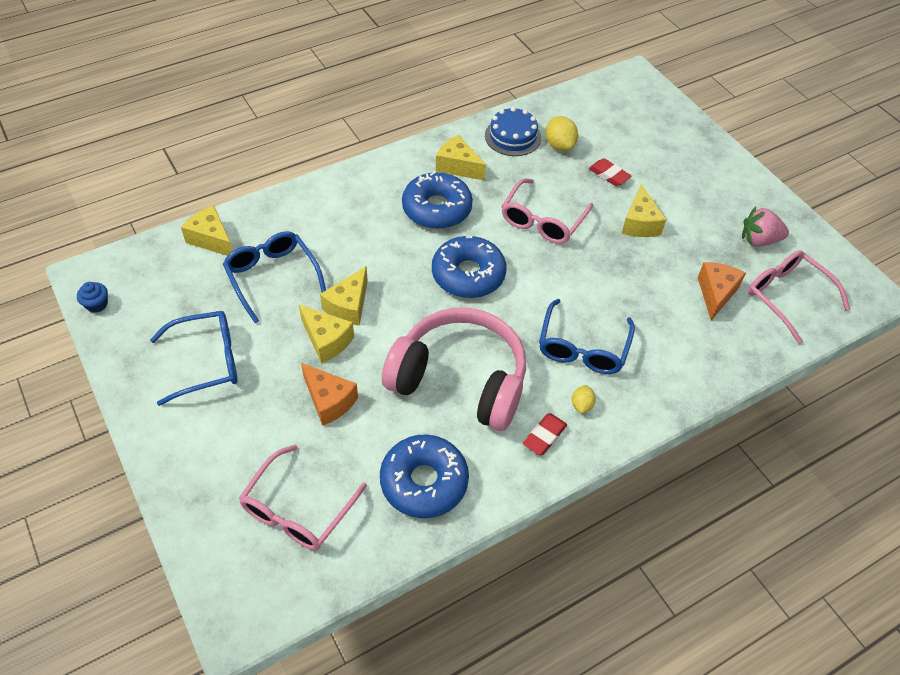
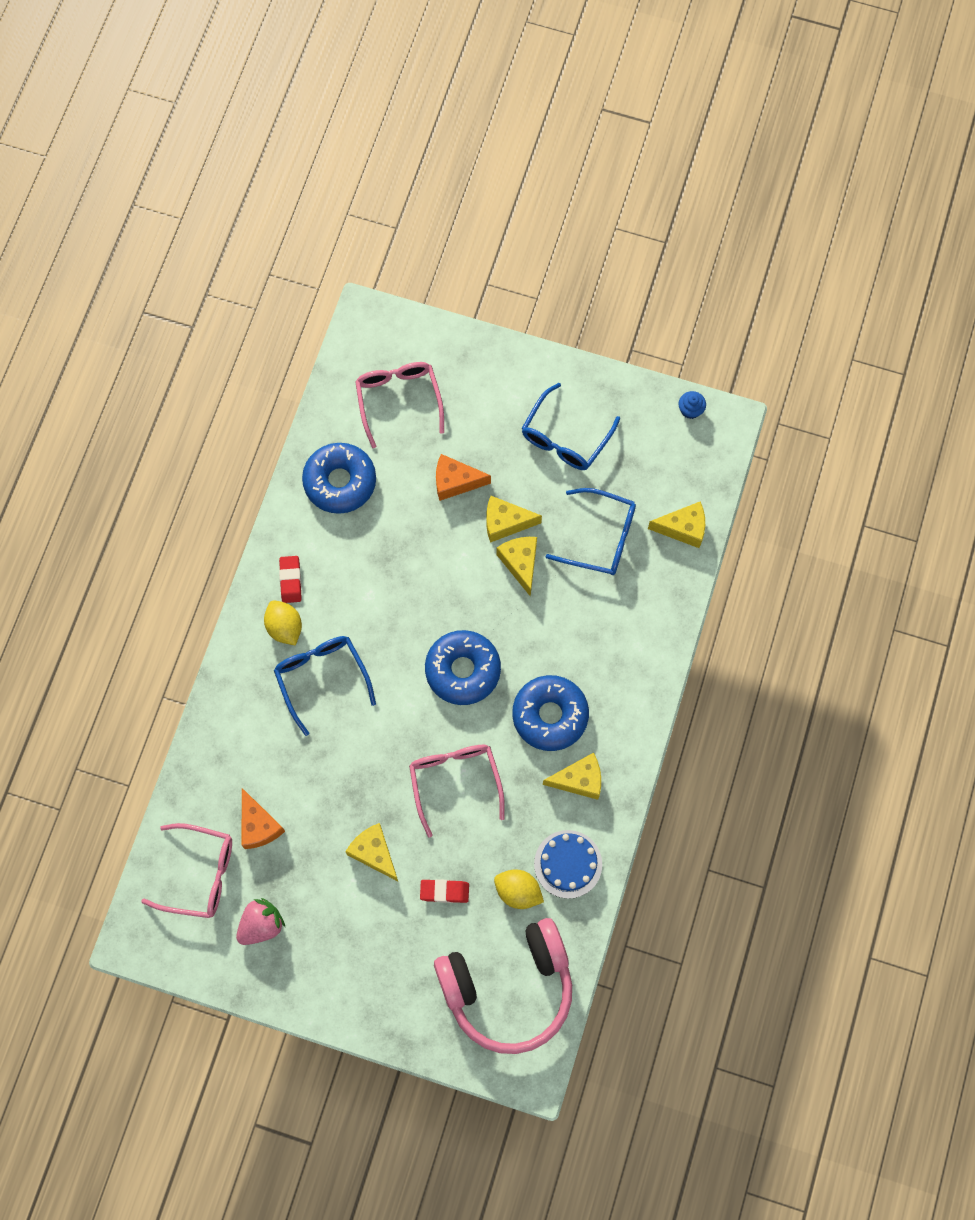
camera: 140 degrees right, 20 degrees up
pink headphones [382,308,526,431] -> pink headphones moved to [434,918,572,1054]
yellow lemon [572,385,596,414] -> yellow lemon [264,600,302,646], size x1.68

